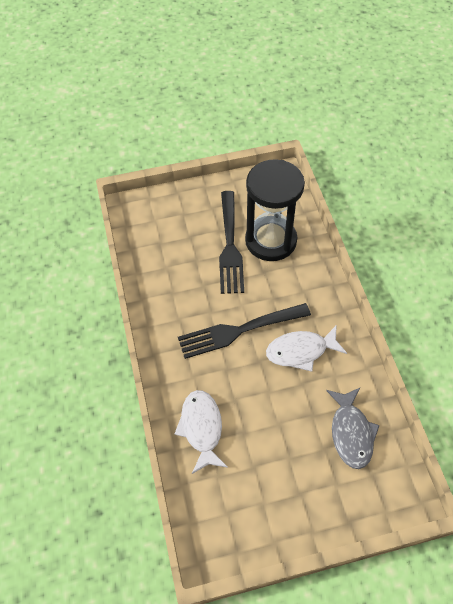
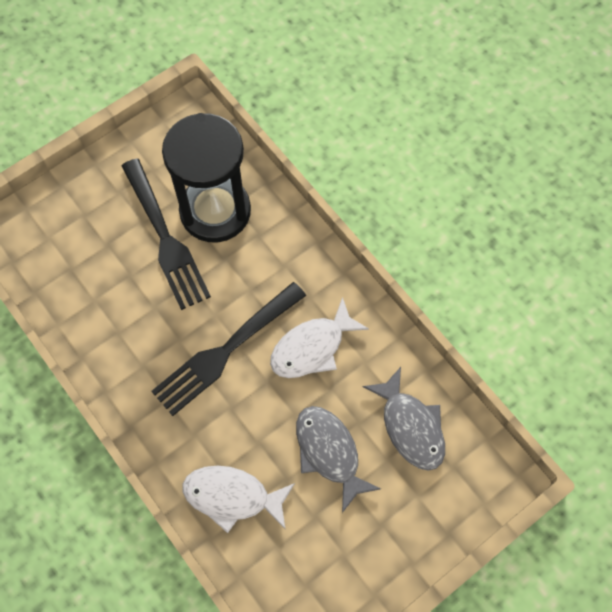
camera: 25 degrees left, 10 degrees up
white fish [174,390,228,474] -> white fish turned 45 degrees counterclockwise [182,465,295,533]
none -> grey fish [296,406,381,513]

